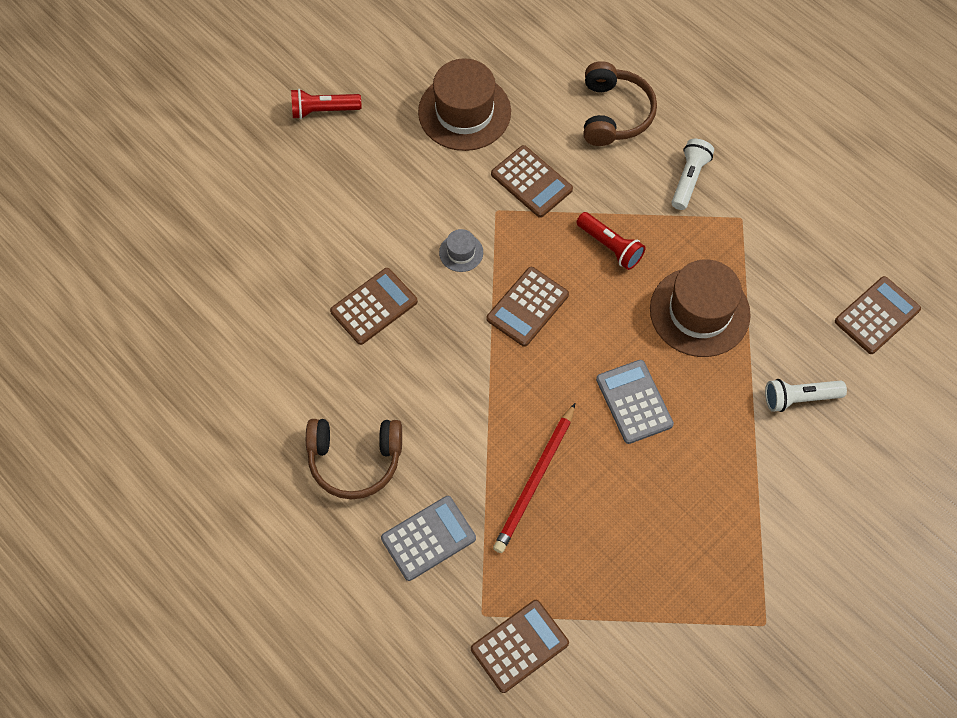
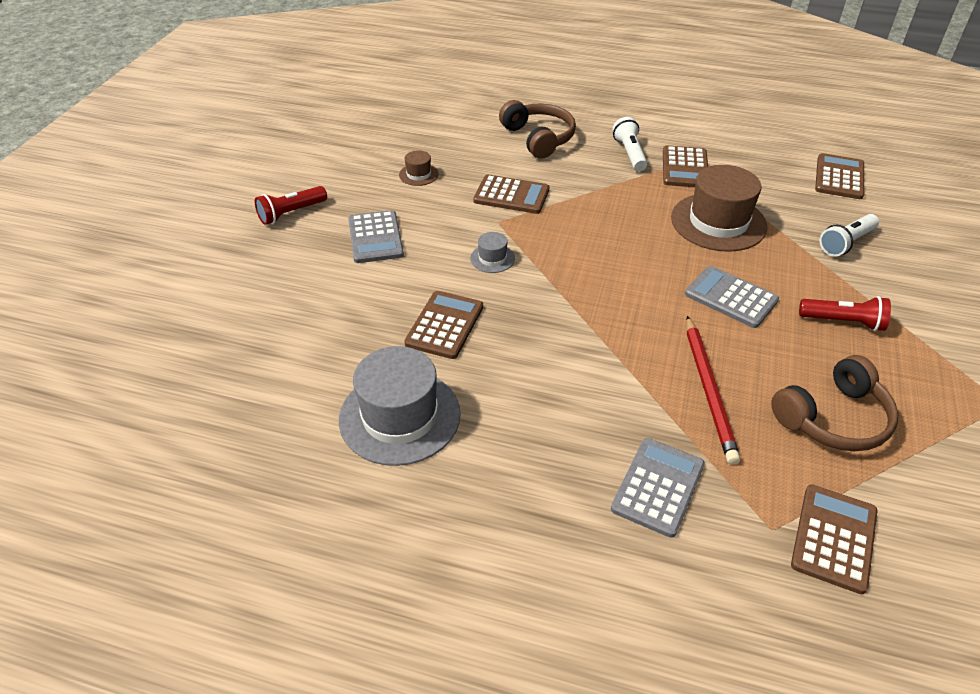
camera: 30 degrees left, 20 degrees down
brown headphones [306,419,402,499] -> brown headphones moved to [771,355,898,451]
brown hat [418,58,511,151] -> brown hat [399,150,439,186], size x0.45
brown calculator [486,267,569,347] -> brown calculator moved to [663,145,708,187]
red flashlight [576,212,646,270] -> red flashlight moved to [799,296,891,331]
none -> grey hat [339,346,461,466]
none -> grey calculator [348,210,404,263]

